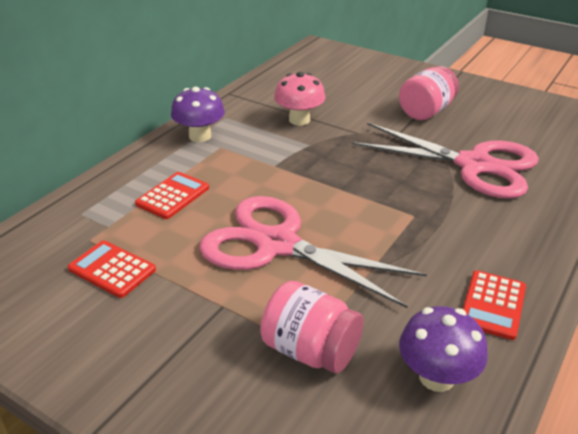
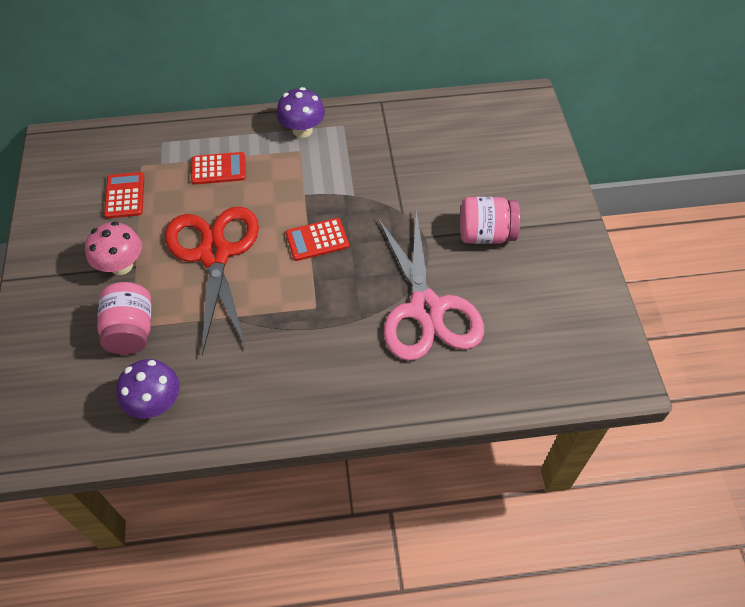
camera: 50 degrees right, 20 degrees up
pink scissors [199,196,427,308] -> red scissors [165,206,259,355]
pink mushroom [274,72,326,125] -> pink mushroom moved to [85,221,142,275]
red calculator [463,270,526,340] -> red calculator moved to [286,218,349,261]

